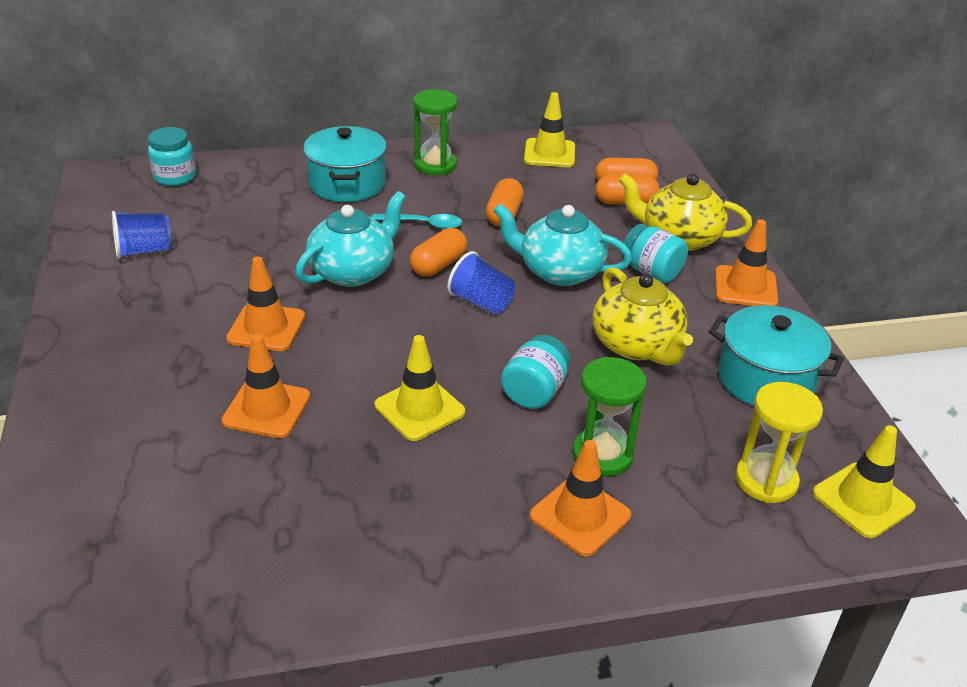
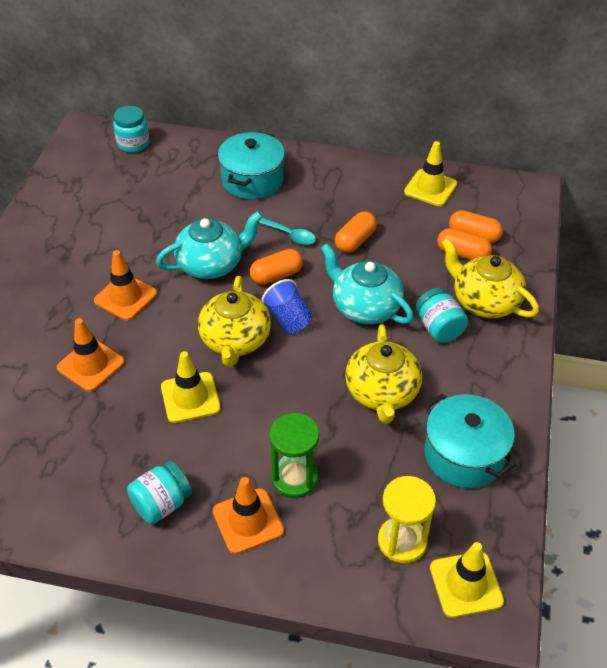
camera: 25 degrees right, 10 degrees up
blue cup [112,211,171,259] -> none
green hourglass [413,89,458,175] -> none
turquoise jar [501,335,570,409] -> turquoise jar moved to [127,461,192,524]
orange traffic cone [715,219,778,306] -> none
none -> yellow teapot [198,276,271,367]

